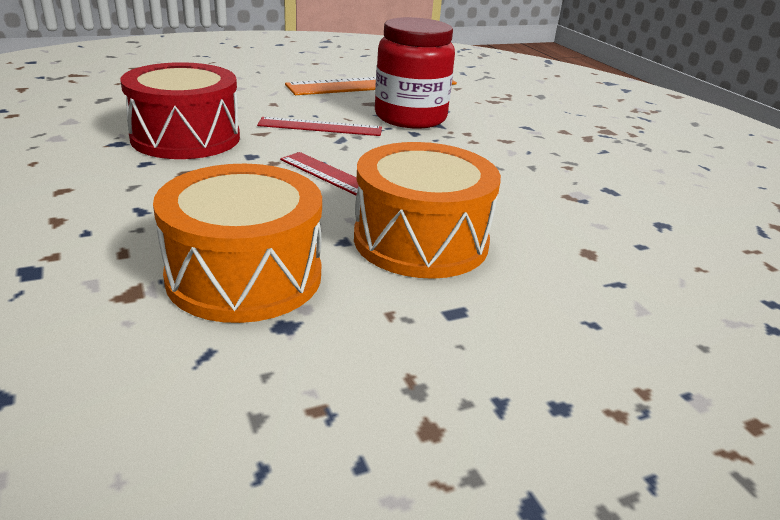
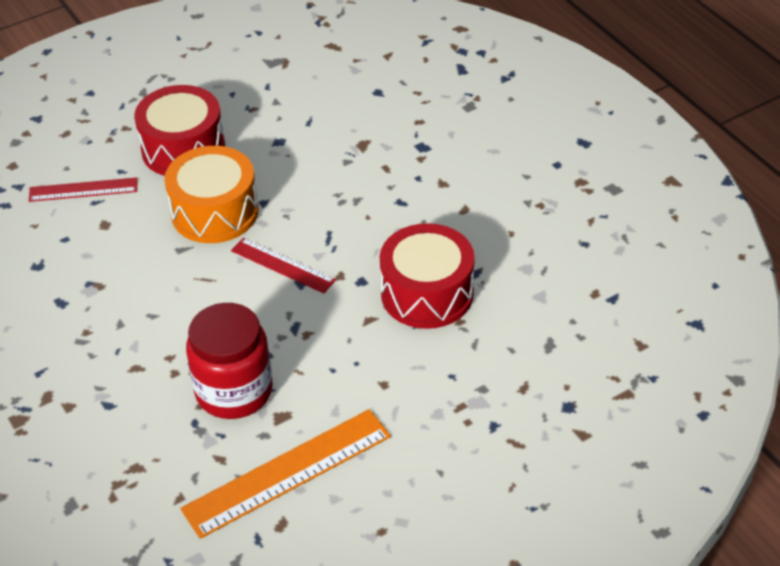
camera: 175 degrees right, 15 degrees up
orange drum [153,164,322,323] -> none
red ruler [257,117,382,136] -> red ruler moved to [29,177,137,202]
none -> red drum [134,85,225,176]

